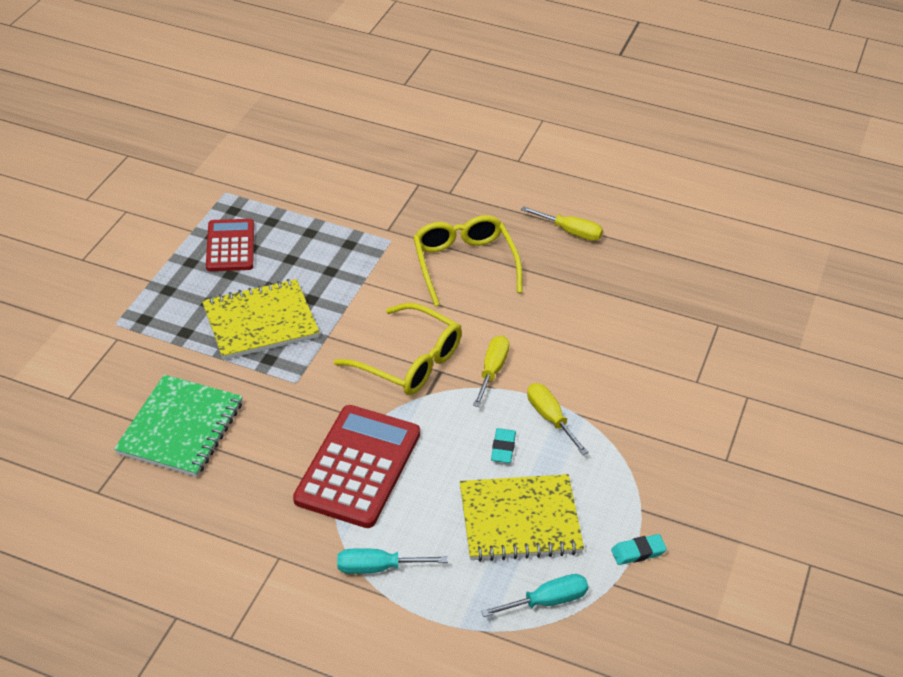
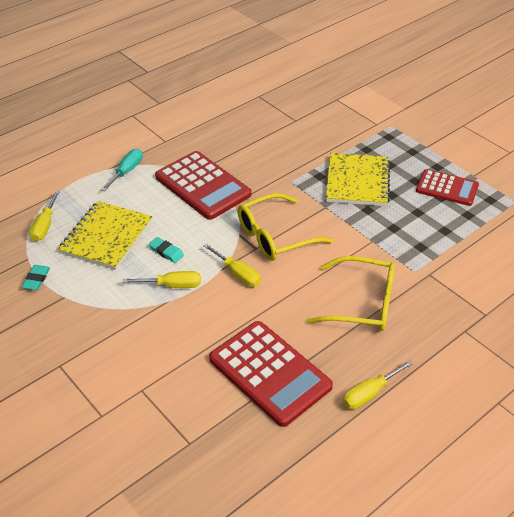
camera: 120 degrees right, 0 degrees up
green notebook [114,374,243,477] -> none
turquoise screwdriver [481,574,588,617] -> yellow screwdriver [29,191,60,241]
none -> red calculator [209,321,333,427]

